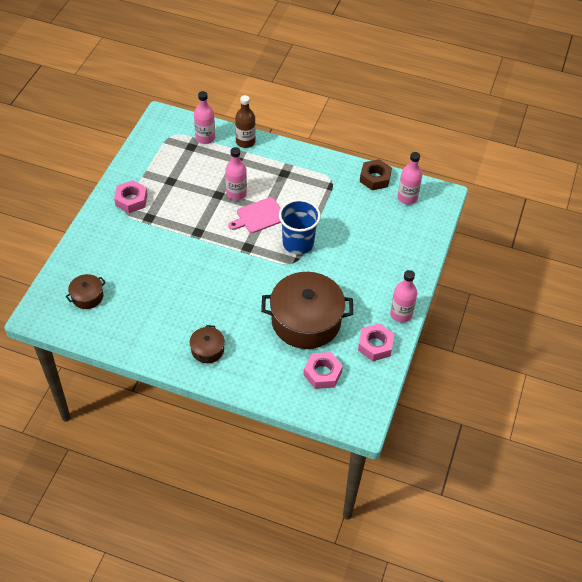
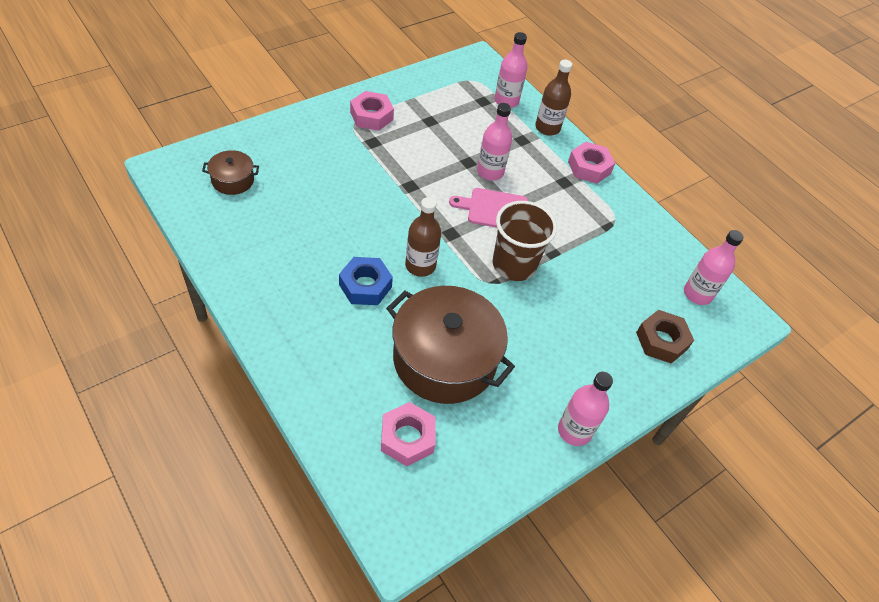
camera: 30 degrees right, 0 degrees up
brown pot [189,325,225,363] -> none
blue cup [279,199,321,255] -> brown cup [493,201,557,281]
pink nut [358,323,394,361] -> pink nut moved to [568,142,615,184]
brown nut [360,159,392,190] -> brown nut moved to [636,310,694,364]
none -> blue nut [339,257,393,305]
none -> brown bottle [405,197,441,277]

